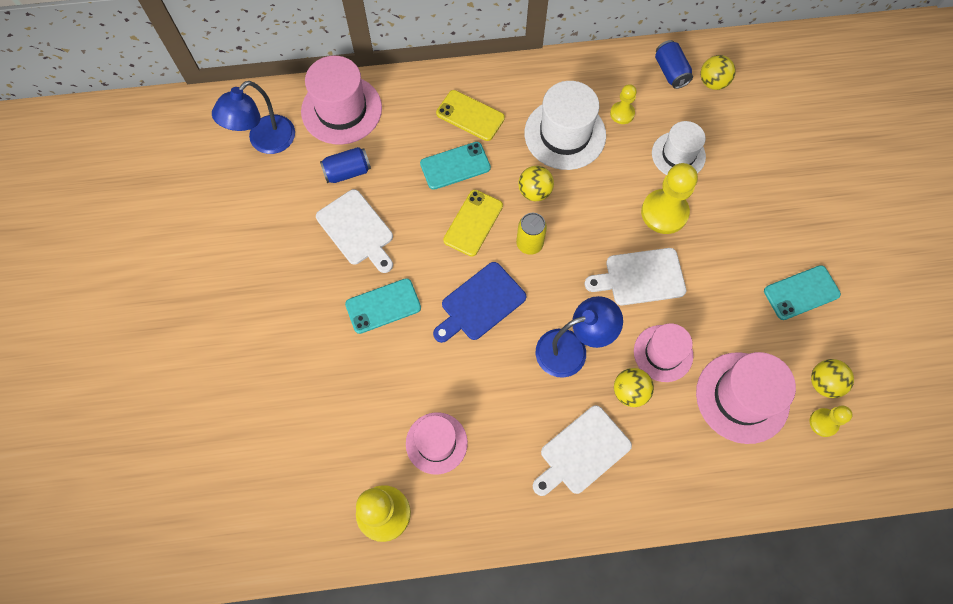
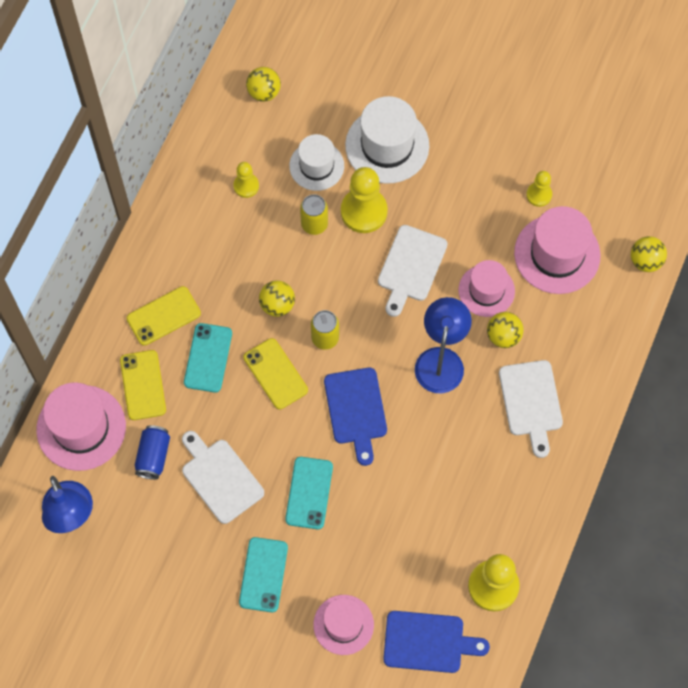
camera: 60 degrees left, 0 degrees up
white cutting board [316,189,393,273] -> white cutting board turned 120 degrees counterclockwise [182,431,264,524]
pink hat [406,412,468,475] -> pink hat moved to [313,595,374,655]
white hat [524,81,606,170] -> white hat moved to [345,96,429,184]
blue can [655,40,693,89] -> none
turquoise phone [764,265,841,320] -> turquoise phone moved to [239,537,288,612]
yellow pawn [809,406,853,437] -> yellow pawn moved to [526,171,552,207]
yellow ball [811,359,854,398] -> yellow ball moved to [631,236,667,272]
none -> yellow phone [120,350,166,420]
none -> yellow can [300,194,328,235]
none -> blue cutting board [383,611,490,673]

